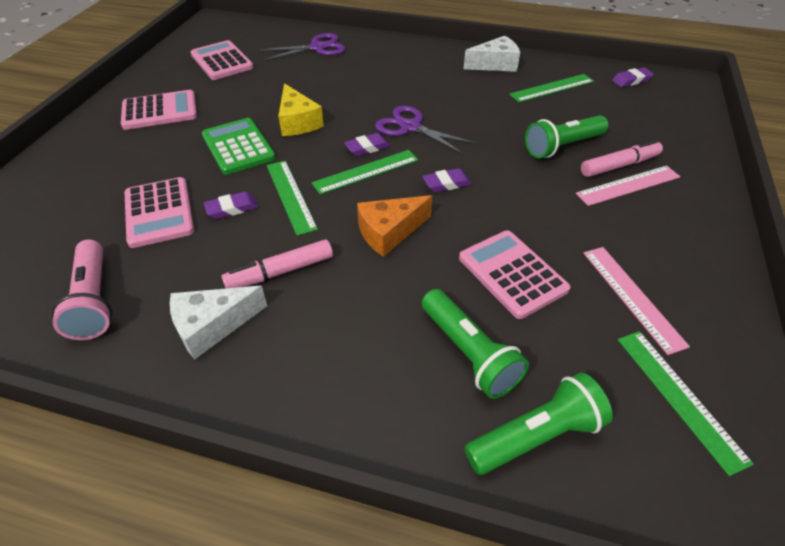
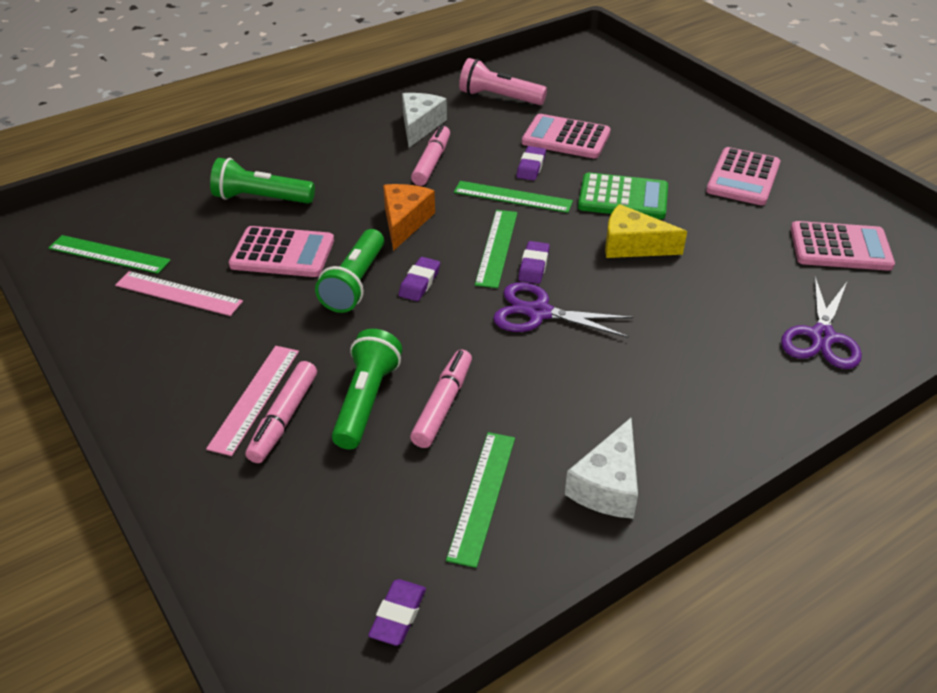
camera: 130 degrees right, 5 degrees down
purple scissors [375,105,475,154] -> purple scissors turned 150 degrees counterclockwise [493,282,633,338]
green flashlight [464,373,613,475] -> green flashlight moved to [315,229,384,313]
none -> pink marker [410,350,472,448]

